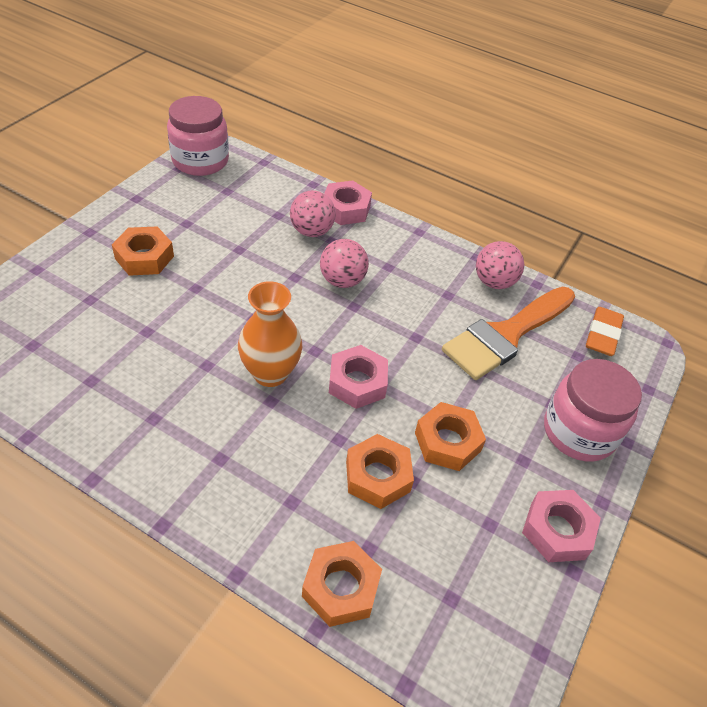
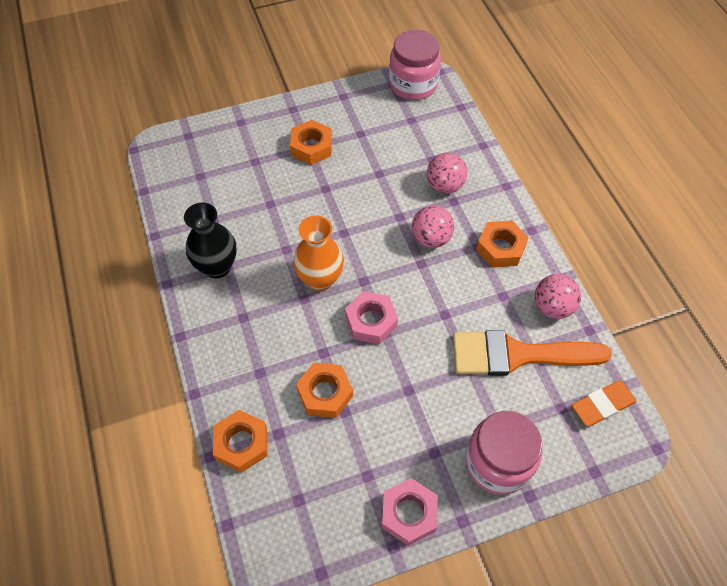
camera: 45 degrees right, 10 degrees up
pink nut [324,180,372,225] -> none
orange nut [415,402,486,471] -> orange nut moved to [476,221,529,268]
none -> black vase [184,202,237,279]

